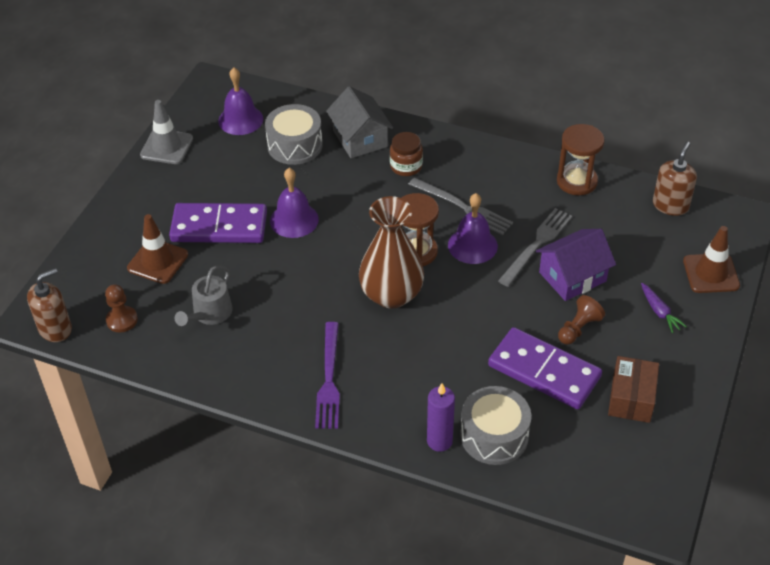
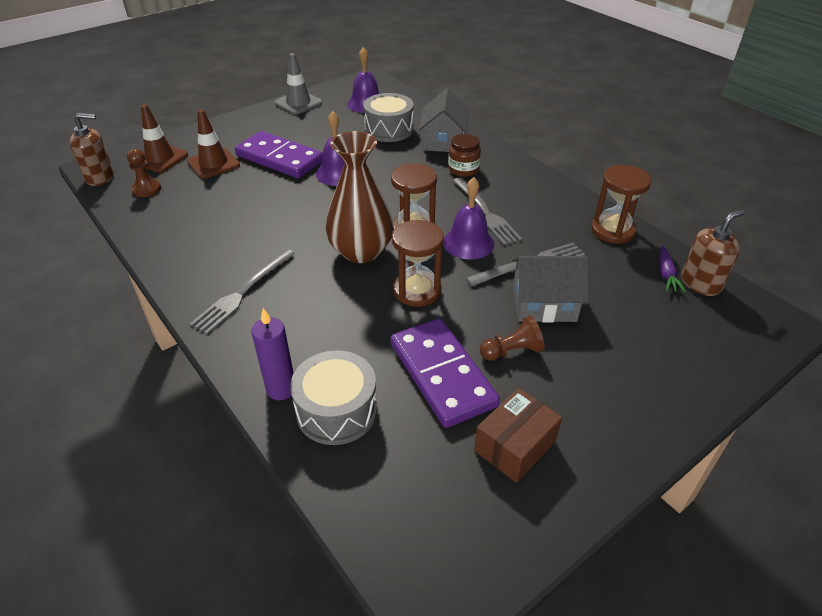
camera: 30 degrees right, 5 degrees down
grey watering can [175,266,233,326] -> none
purple fork [315,322,340,429] -> grey fork [190,249,295,334]
purple house [536,229,616,301] -> grey house [512,256,589,323]
purple carrot [641,283,687,333] -> purple carrot moved to [659,245,686,292]
brown traffic cone [683,226,740,293] -> brown traffic cone moved to [141,104,188,173]
none -> brown hourglass [392,220,444,307]

